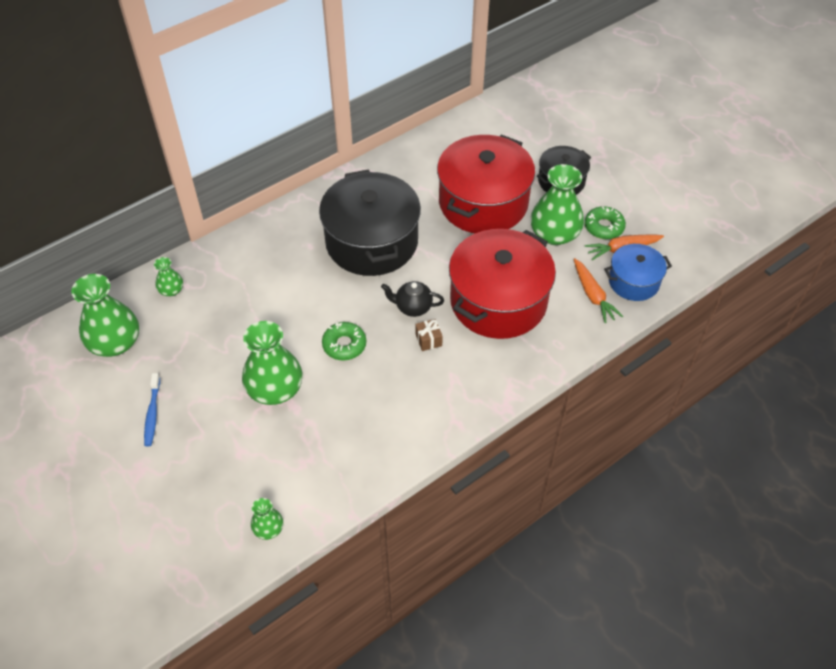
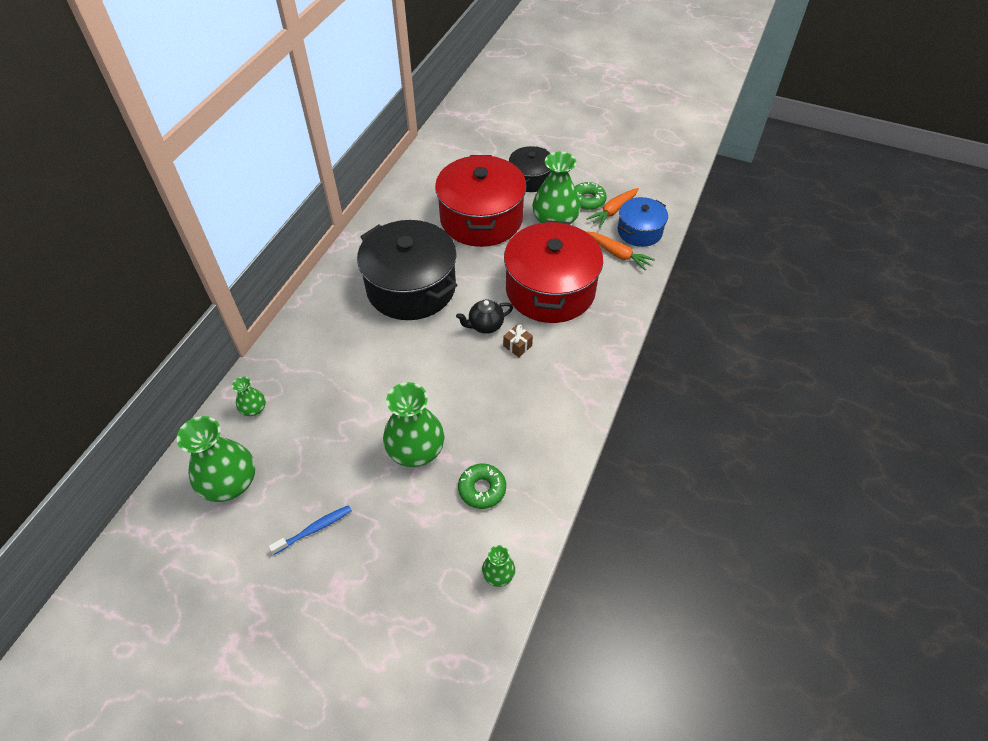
camera: 30 degrees left, 0 degrees up
blue toothbrush [144,373,160,447] -> blue toothbrush turned 90 degrees counterclockwise [269,505,352,555]
green donut [322,322,366,360] -> green donut moved to [458,464,506,509]

